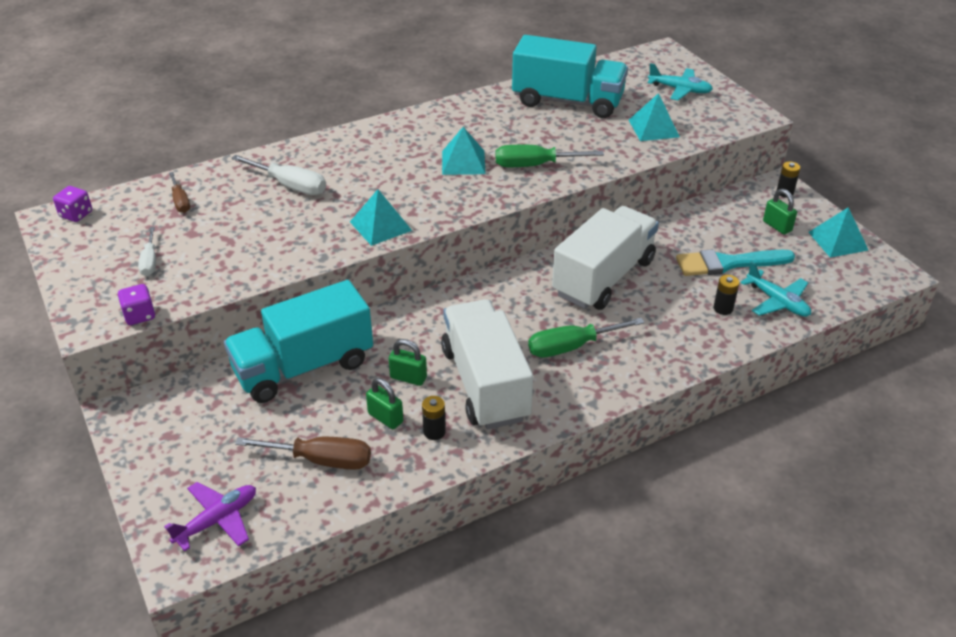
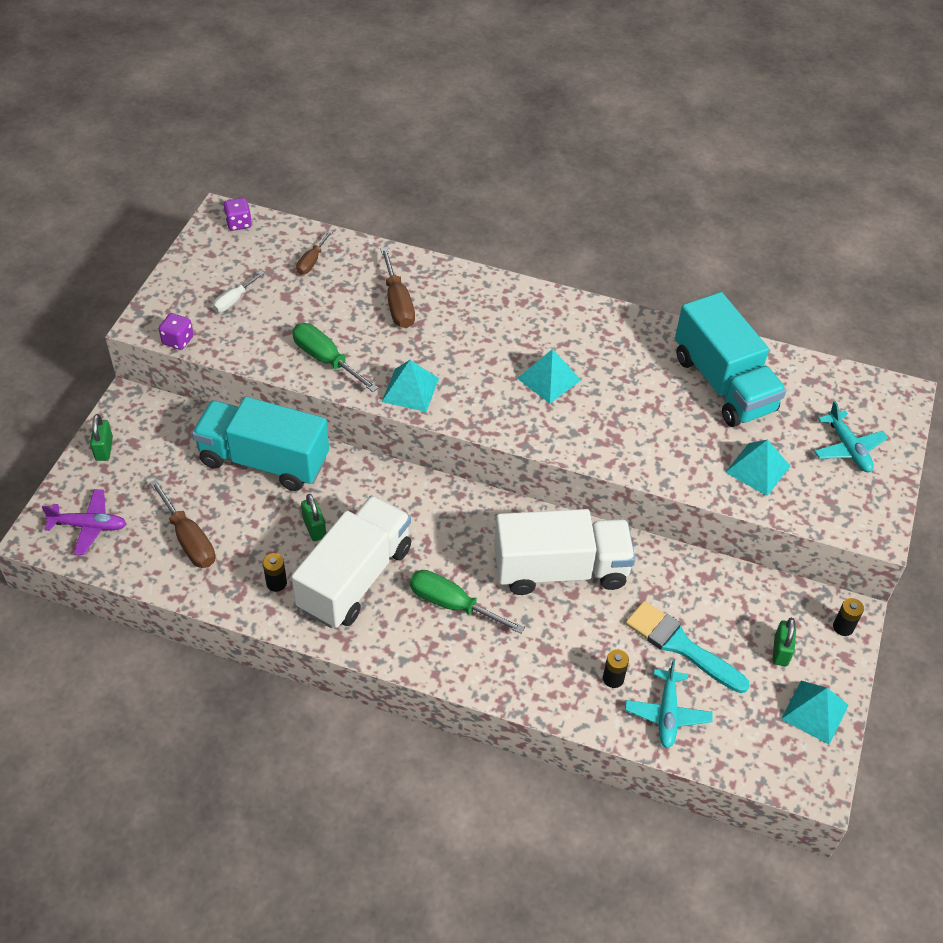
camera: 45 degrees right, 10 degrees up
white screwdriver [231,155,326,195] -> brown screwdriver [380,247,415,328]
green padlock [366,378,403,429] -> green padlock moved to [90,414,113,461]
green screwdriver [496,145,604,167] -> green screwdriver moved to [292,323,378,392]

